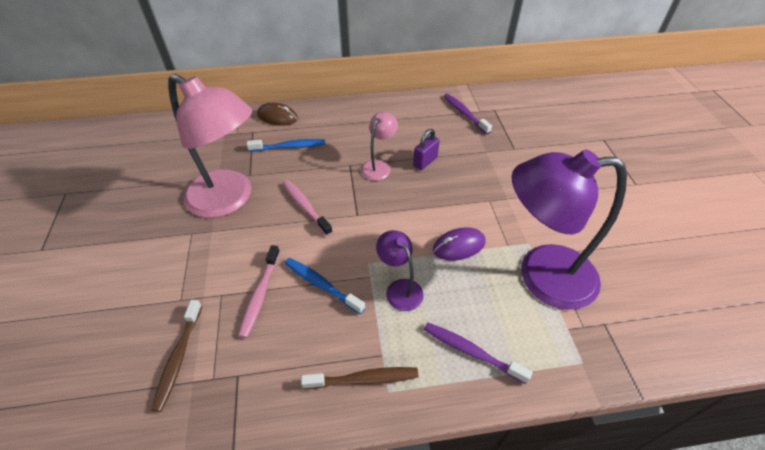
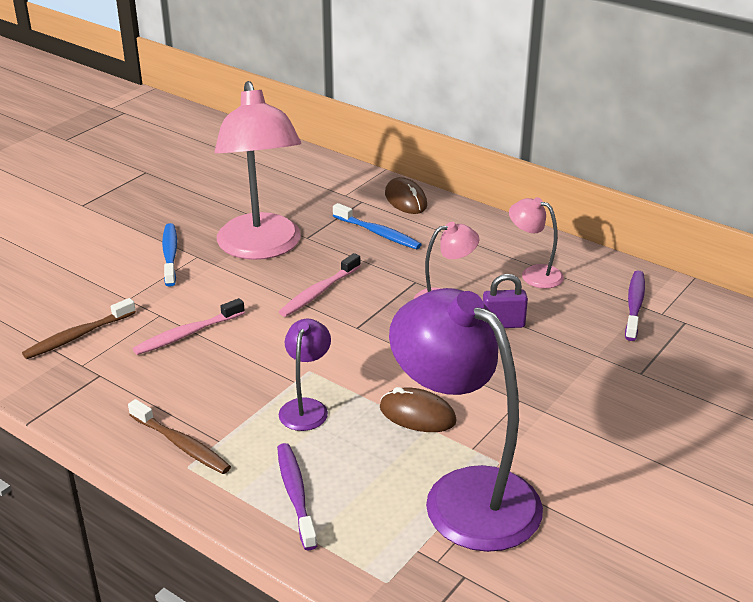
camera: 45 degrees right, 15 degrees down
pink toothbrush [283,180,333,236] -> pink toothbrush turned 150 degrees counterclockwise [279,253,361,317]
blue toothbrush [285,258,365,314] -> blue toothbrush moved to [162,223,177,286]
purple mouse [433,227,486,261] -> brown mouse [380,387,457,432]
none -> pink lamp [509,197,564,289]

